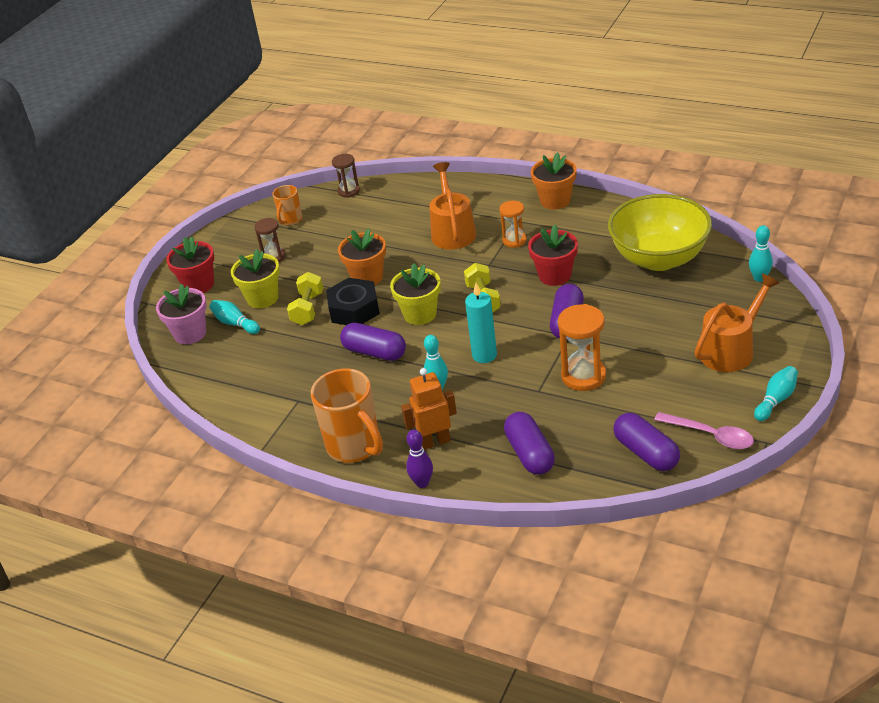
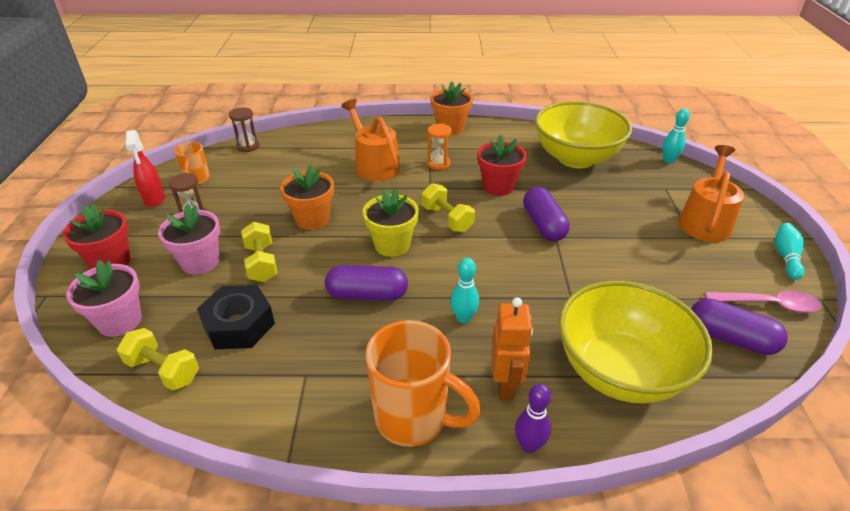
camera: 30 degrees left, 0 degrees up
turquoise bowling pin [209,300,260,334] -> none
yellow flower pot [231,249,280,308] -> pink flower pot [158,204,220,274]
black nut [326,278,380,325] -> black nut moved to [197,285,275,349]
orange robot [401,368,457,450] -> orange robot turned 135 degrees clockwise [491,297,533,400]
turquoise candle [465,283,497,363] -> none
purple capsule [504,412,555,475] -> yellow bowl [558,280,713,404]
orange hourglass [558,304,606,391] -> none
none -> yellow dumbbell [117,328,199,391]
none -> red spray bottle [125,130,165,207]

